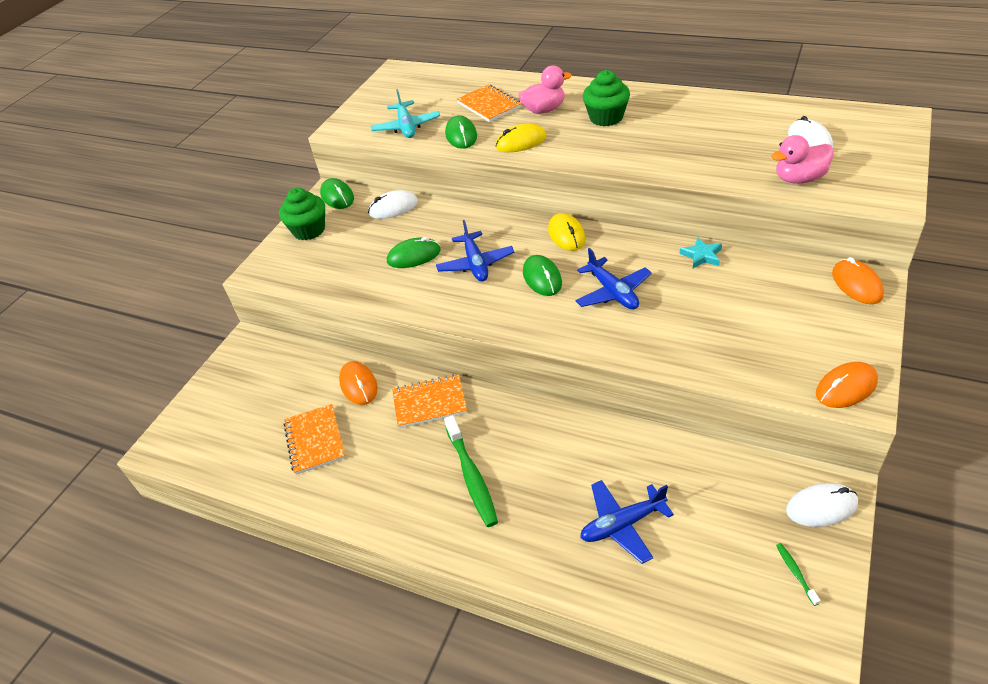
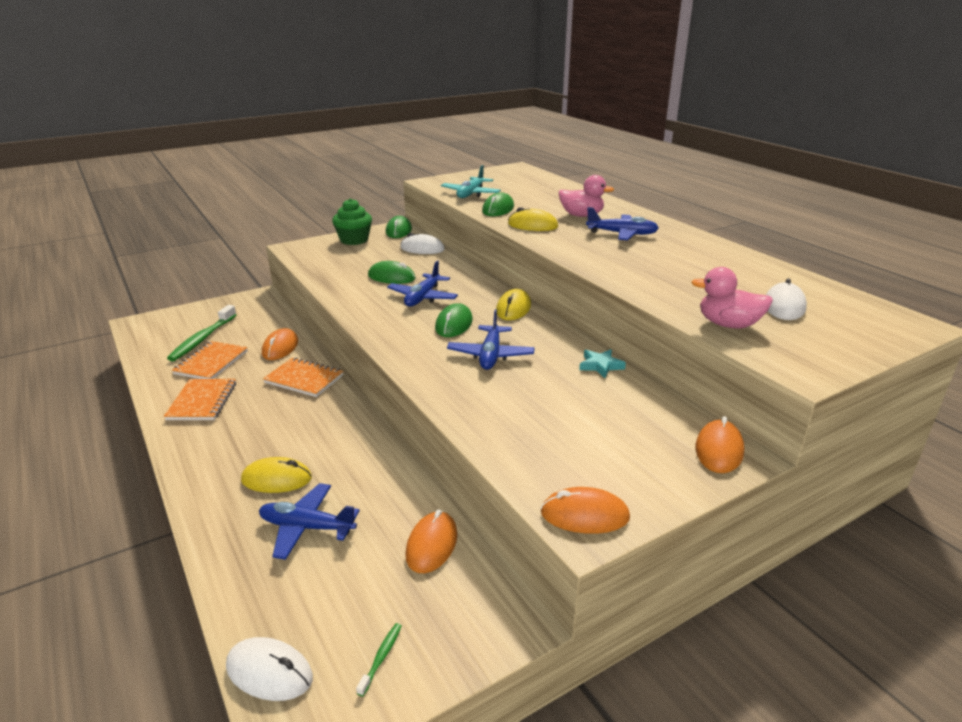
camera: 30 degrees right, 15 degrees down
green toothbrush [444,415,498,527] -> green toothbrush moved to [167,305,237,362]
orange notebook [457,85,522,122] -> orange notebook moved to [164,379,236,420]
green cupcake [583,70,630,126] -> blue plane [586,207,659,240]
white mouse [786,483,858,527] -> white mouse moved to [226,637,313,701]
none -> yellow mouse [241,457,312,493]
none -> orange mouse [405,510,458,573]

